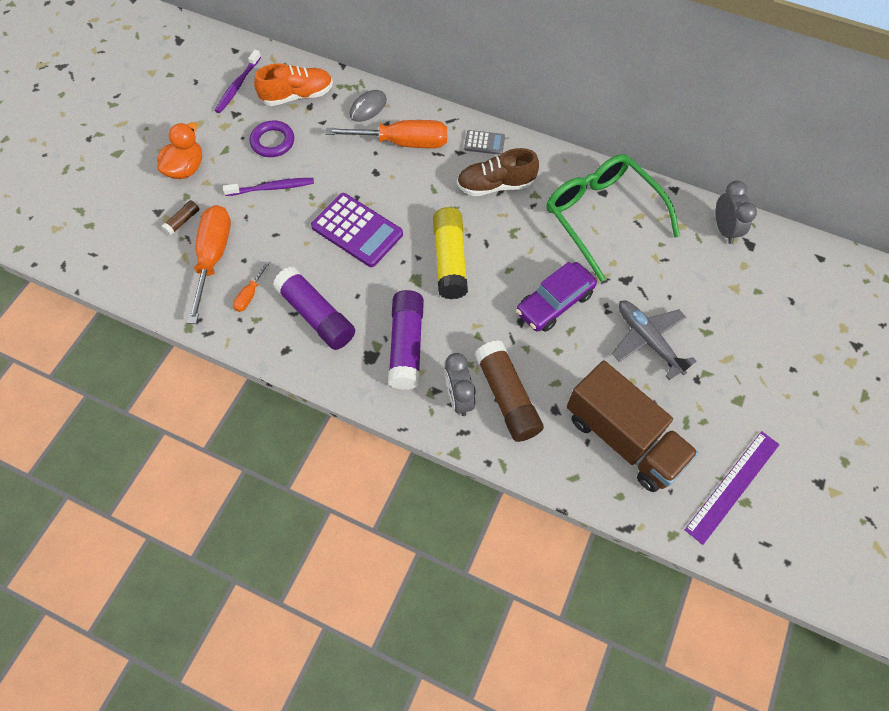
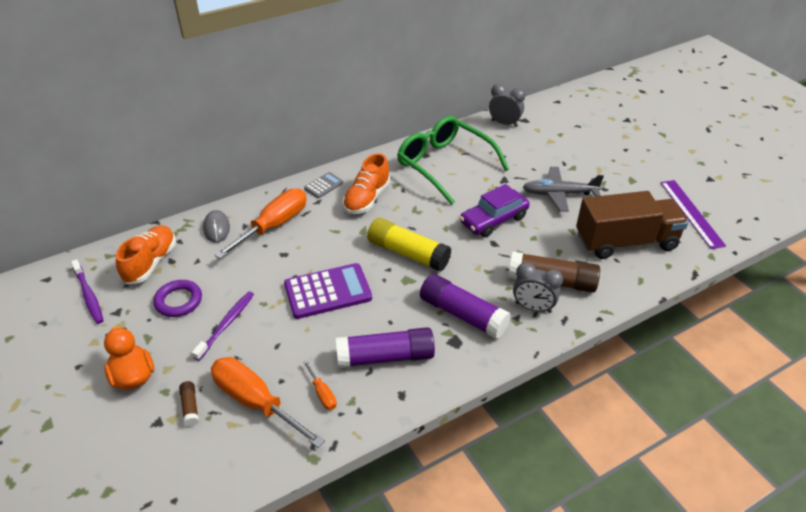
camera: 55 degrees left, 20 degrees down
brown shoe [457,148,539,196] -> orange shoe [343,153,390,214]
purple car [516,262,597,332] -> purple car turned 60 degrees clockwise [460,184,530,237]
green glasses [546,154,680,281] -> green glasses turned 45 degrees clockwise [397,116,509,205]

